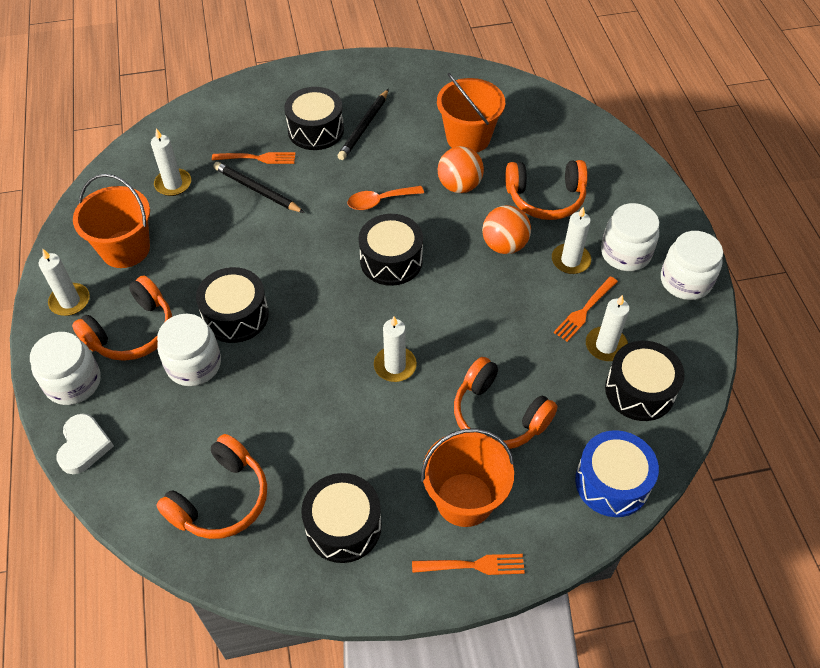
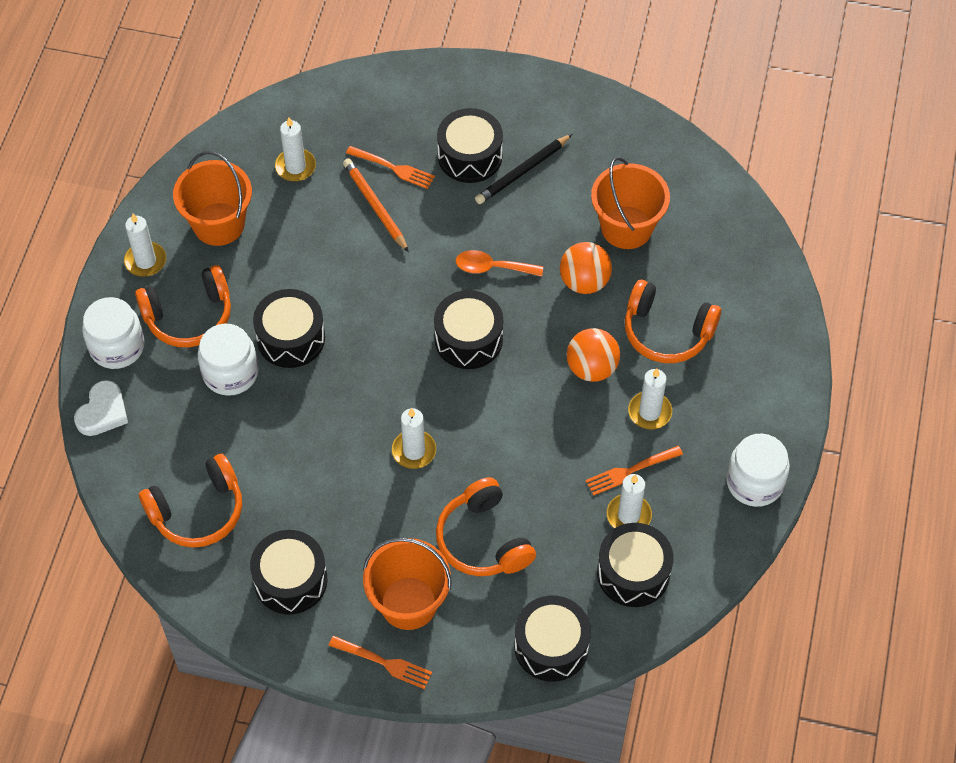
camera: 25 degrees right, 5 degrees up
black pencil [213,162,305,213] -> orange pencil [343,158,409,252]
blue drum [575,430,659,517] -> black drum [514,596,591,682]
white jar [601,203,659,271] -> none

